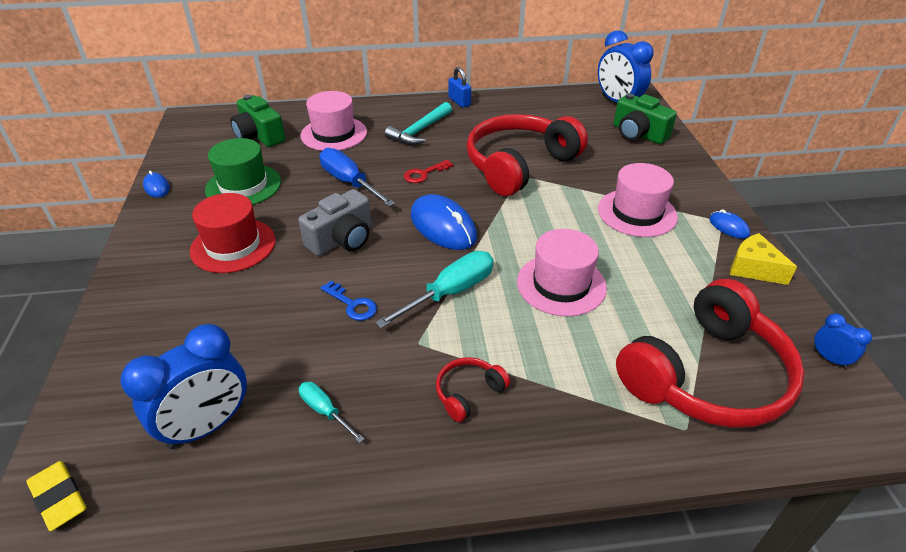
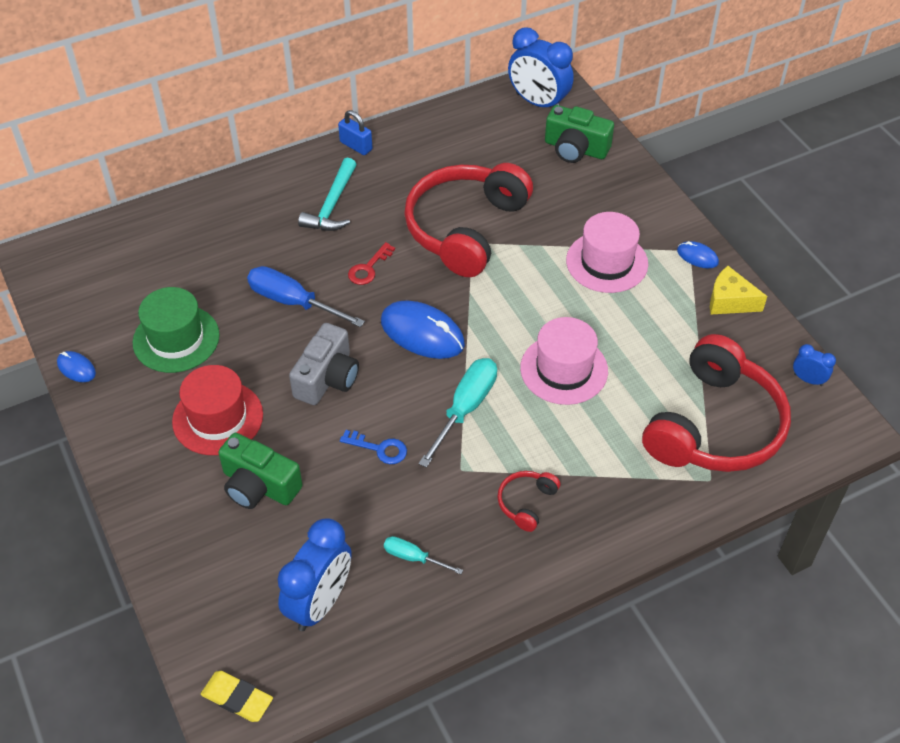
camera: 20 degrees left, 10 degrees up
green camera [230,95,285,147] -> green camera moved to [218,433,303,509]
pink hat [301,91,367,151] -> none

